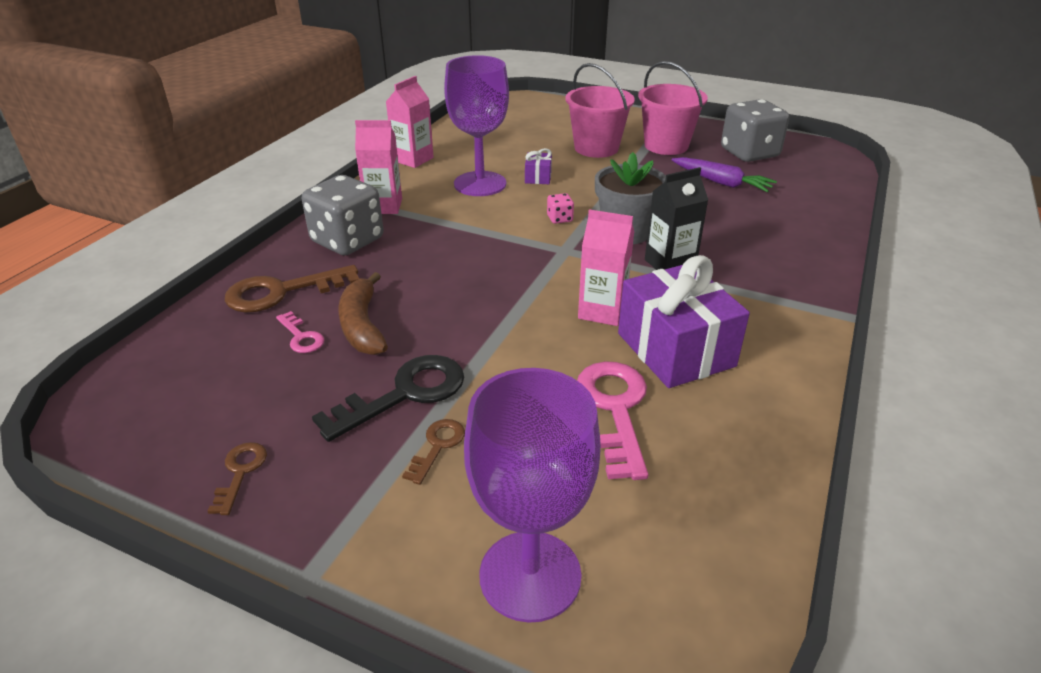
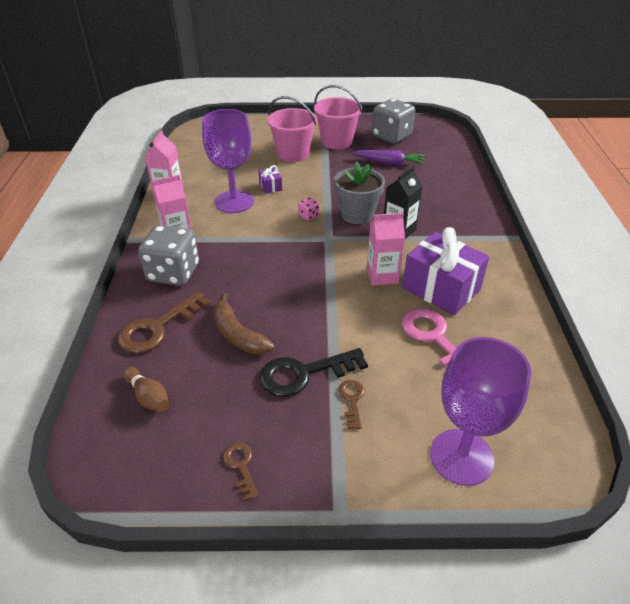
camera: 25 degrees left, 5 degrees up
pink key [276,311,324,353] -> none
black key [312,355,464,442] -> black key turned 135 degrees counterclockwise [260,348,368,397]
none -> brown bowling pin [123,367,169,412]

